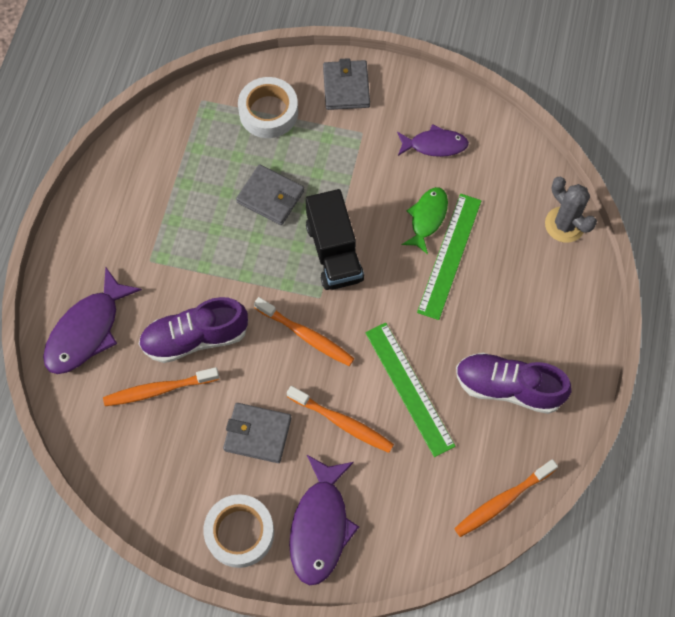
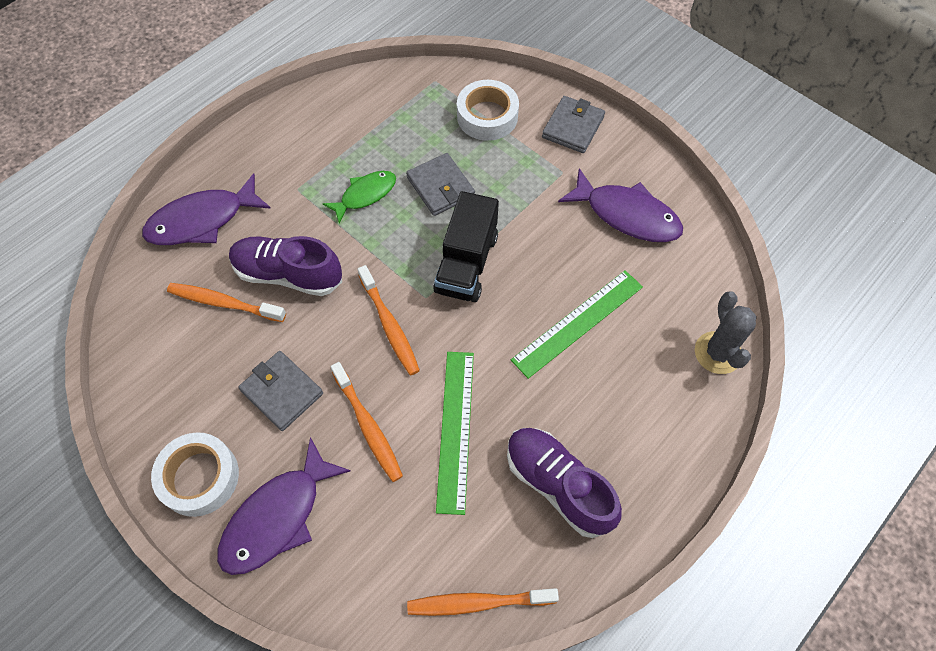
camera: 30 degrees right, 5 degrees down
purple fish [397,124,469,157] -> purple fish [558,168,683,242], size x1.58
green fish [402,187,448,254] -> green fish moved to [323,171,396,223]

